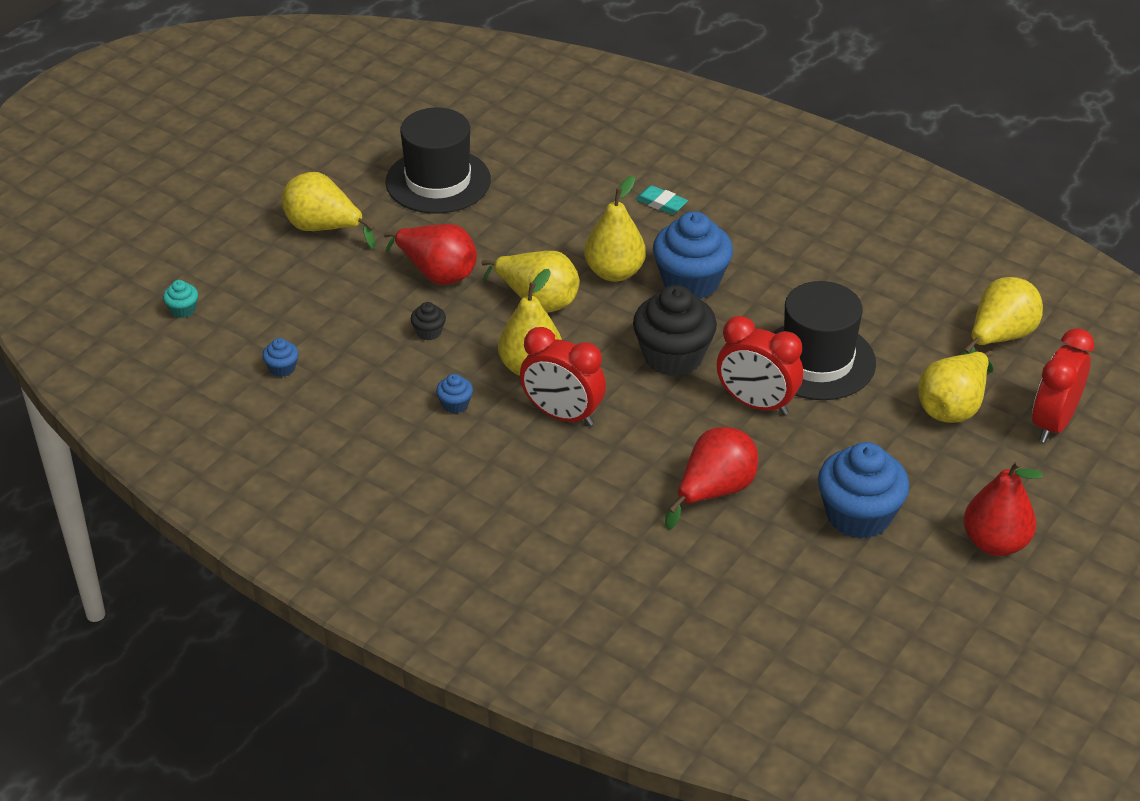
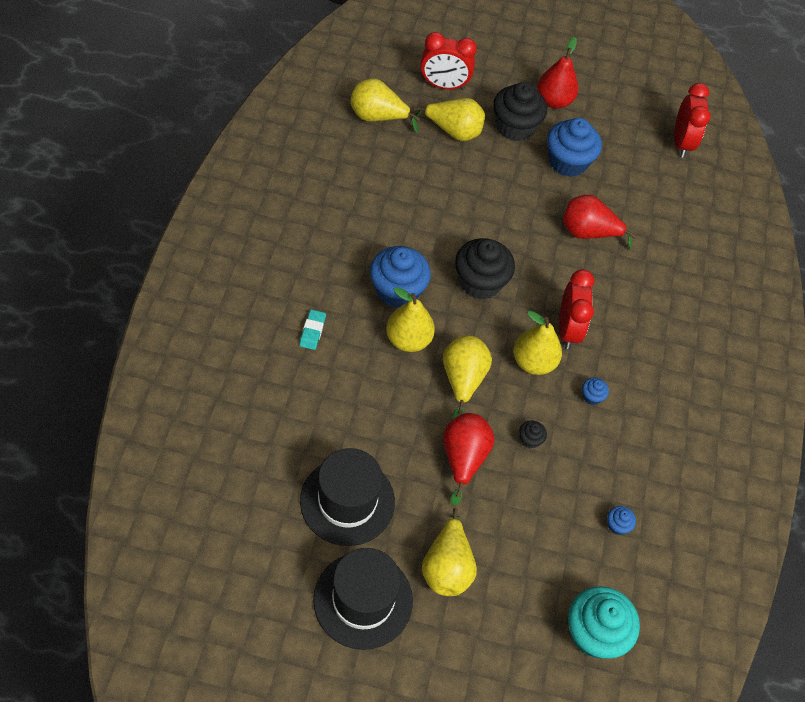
camera: 120 degrees left, 15 degrees up
turquoise cupcake [163,280,198,318] -> turquoise cupcake [568,586,640,659], size x2.32
red clock [717,316,803,415] -> red clock moved to [674,83,711,158]
black hat [772,281,876,400] -> black hat moved to [313,548,413,650]
none -> black cupcake [493,82,547,141]

